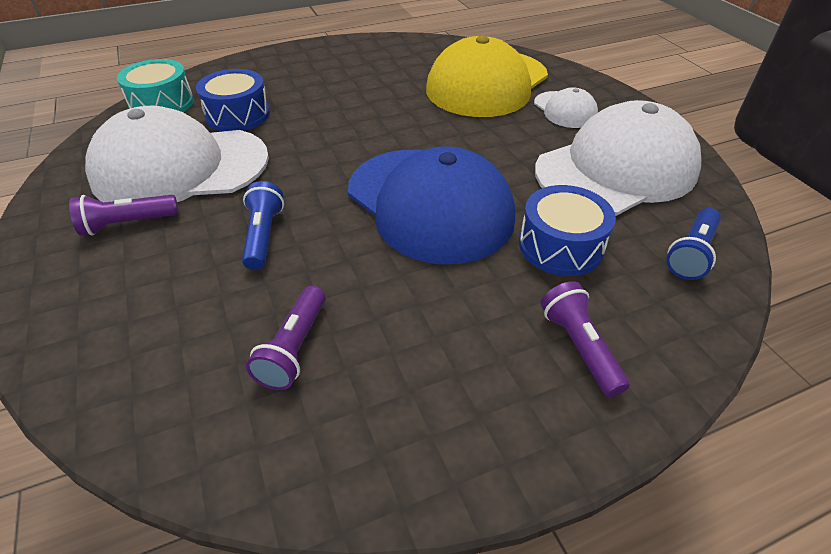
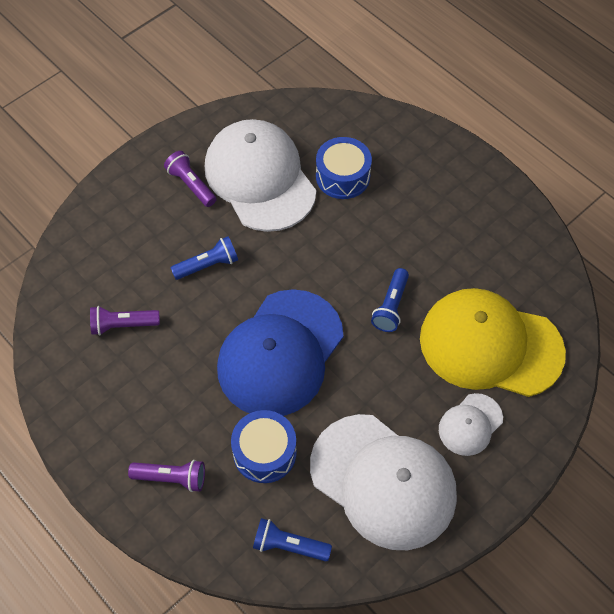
camera: 70 degrees right, 15 degrees up
turquoise drum [117,59,194,112] -> none
purple flashlight [540,281,630,397] -> purple flashlight turned 45 degrees clockwise [128,460,205,492]
none -> blue flashlight [371,268,409,332]

